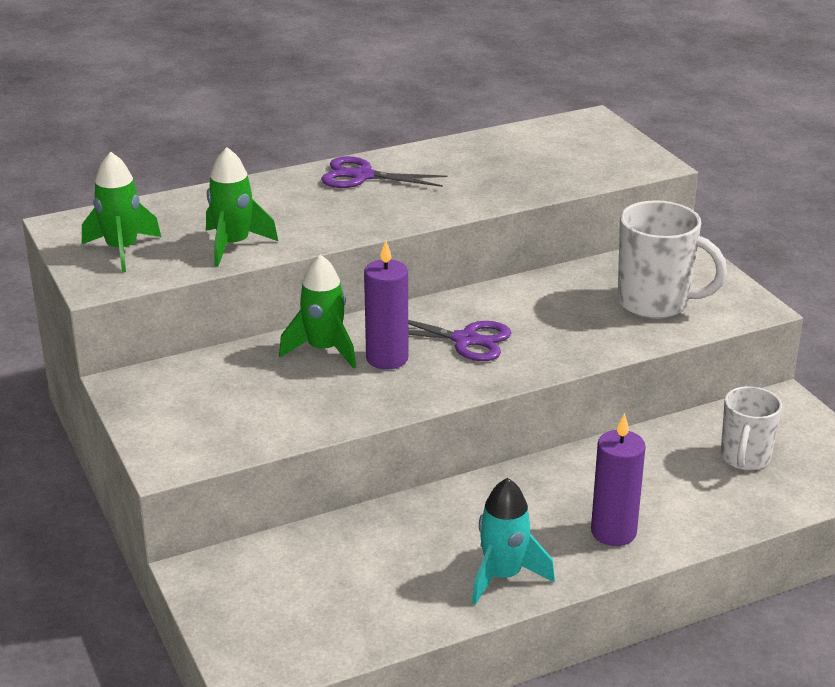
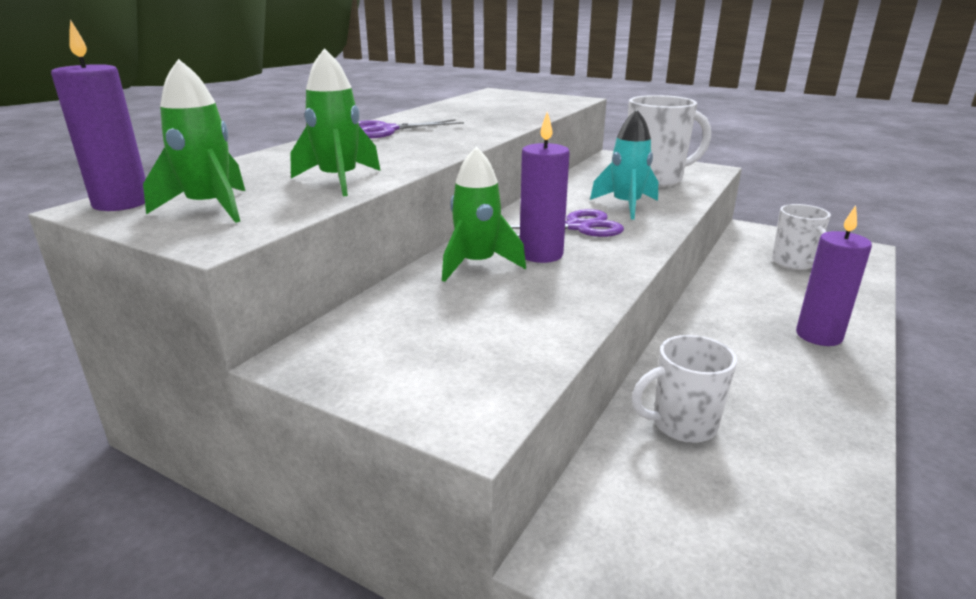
camera: 35 degrees left, 5 degrees down
turquoise rocket [472,478,555,605] -> turquoise rocket moved to [590,109,658,220]
none -> purple candle [51,20,146,211]
none -> white mug [631,335,737,443]

